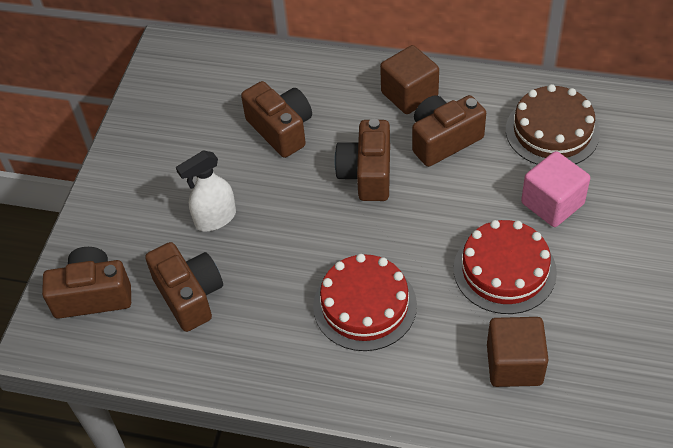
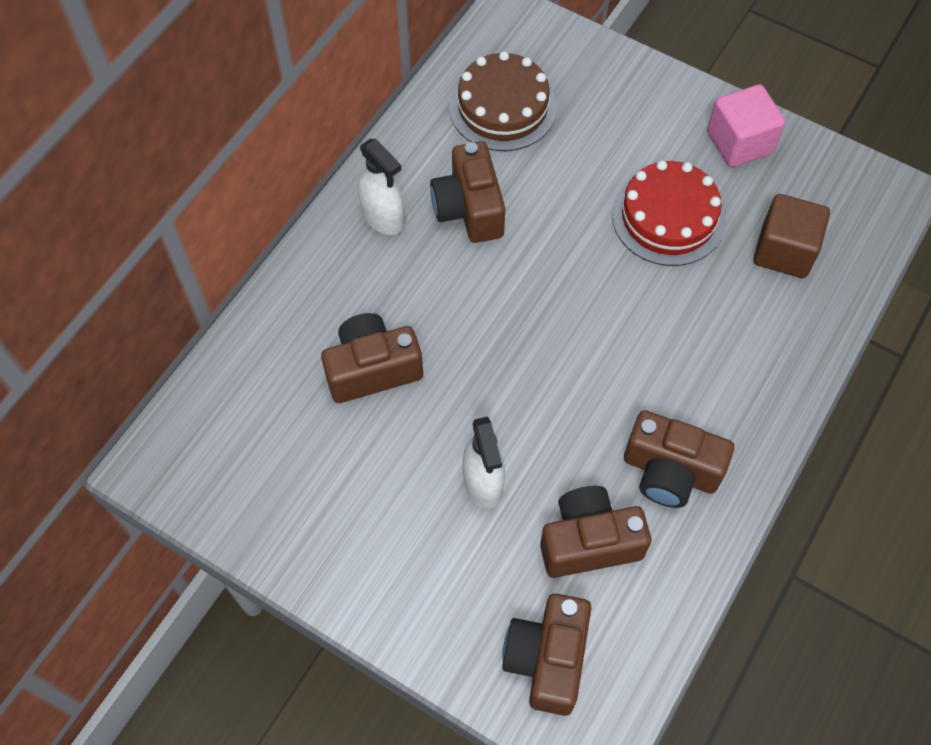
camera: 75 degrees left, 10 degrees up
red cake [313,254,417,351] -> none
brown camera [334,119,390,201] -> brown camera moved to [624,410,734,508]
brown cube [380,45,439,114] -> white spray bottle [358,139,404,235]
pink cube [521,151,590,227] -> pink cube moved to [707,84,786,167]

